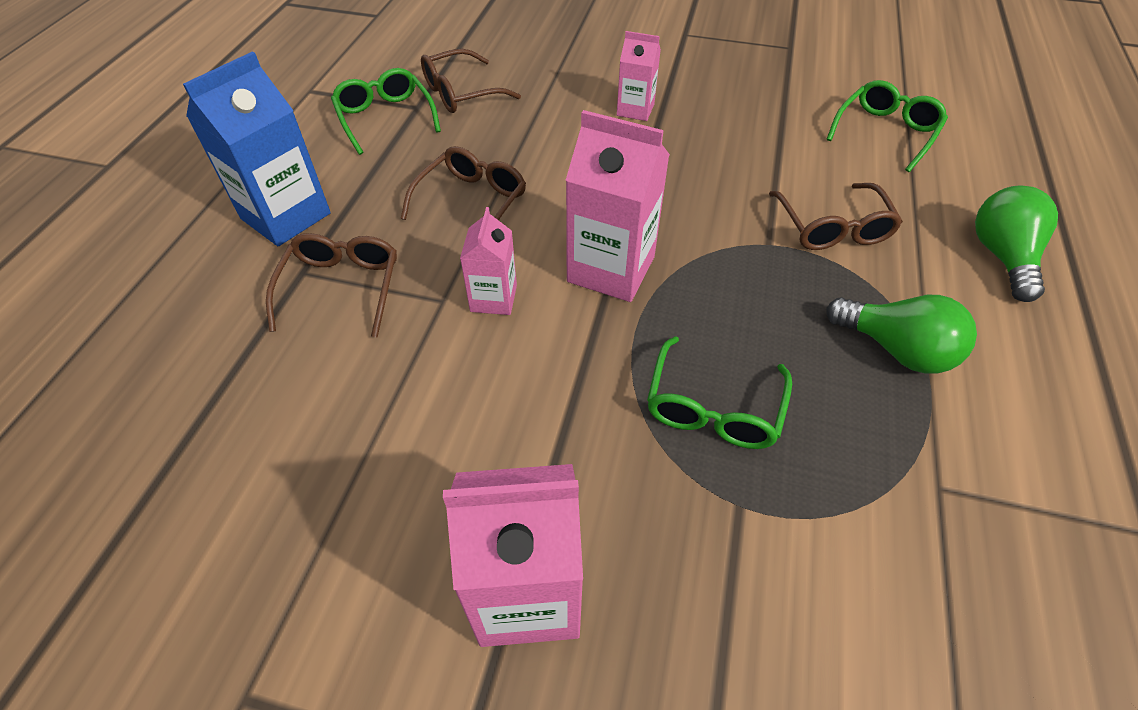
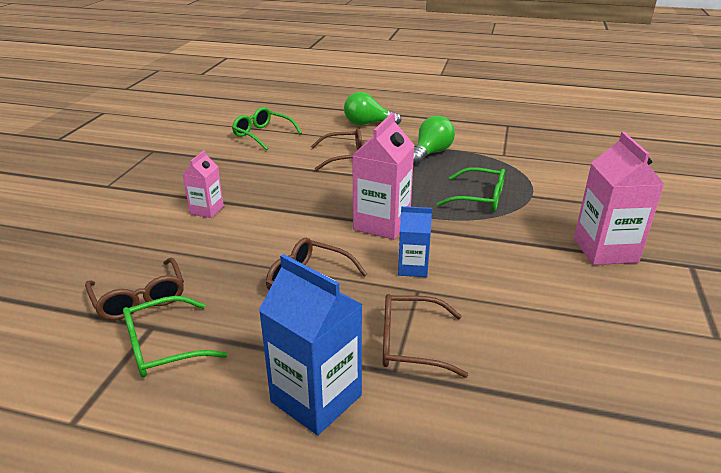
camera: 90 degrees left, 20 degrees down
pink carton [460,207,517,315] -> blue carton [398,206,432,277]

